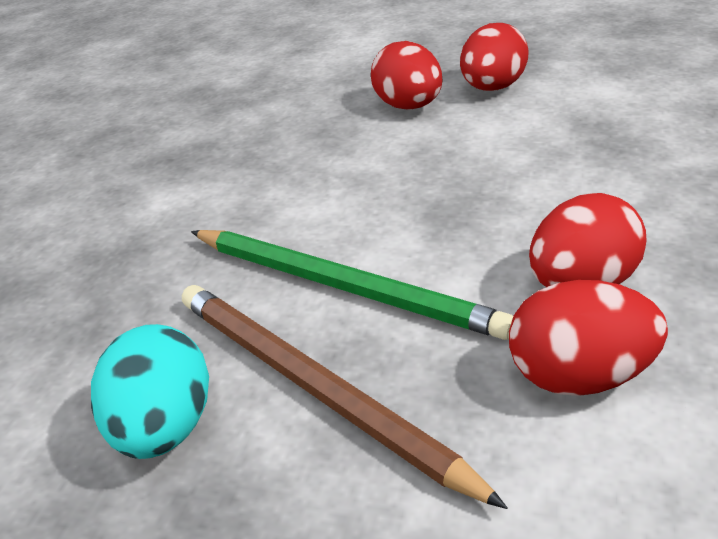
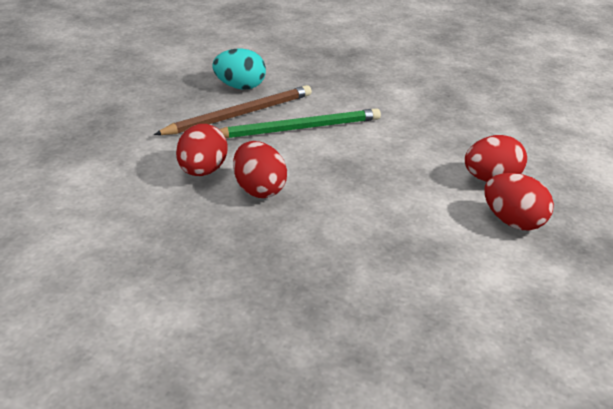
camera: 95 degrees right, 0 degrees up
green pencil [191,230,513,340] -> green pencil turned 150 degrees counterclockwise [219,108,381,138]

